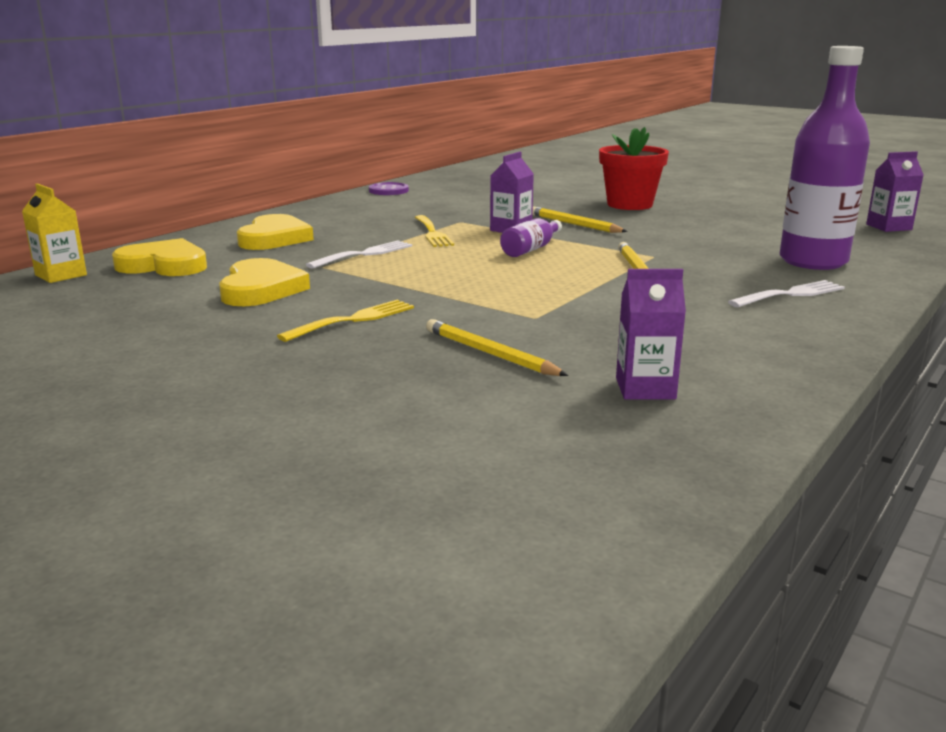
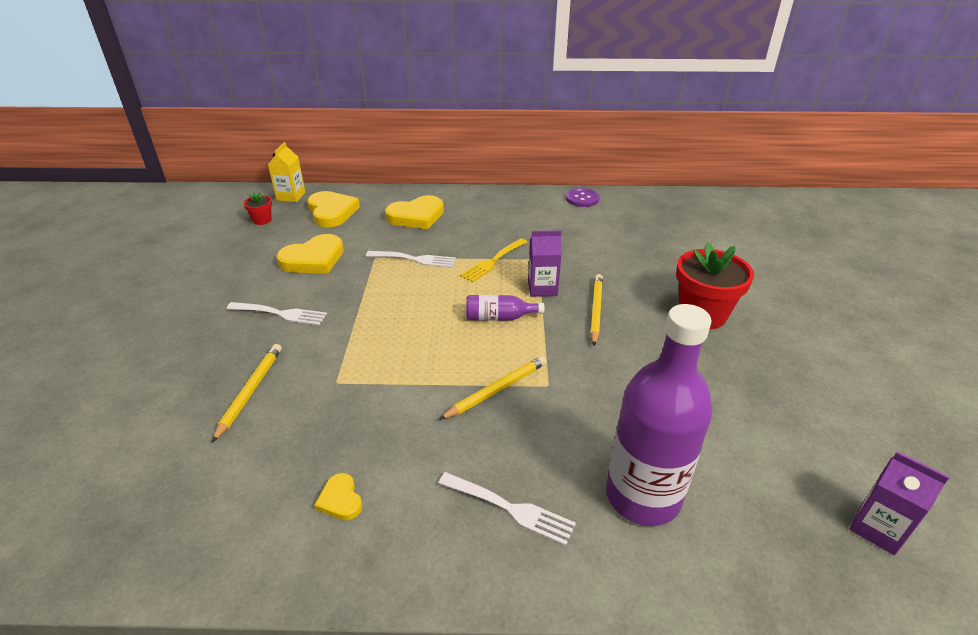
camera: 55 degrees right, 15 degrees up
yellow fork [277,300,414,342] -> white fork [226,302,327,325]
purple carton [616,269,686,400] -> none
none -> red flower pot [243,192,272,225]
none -> yellow heart [314,473,362,520]

